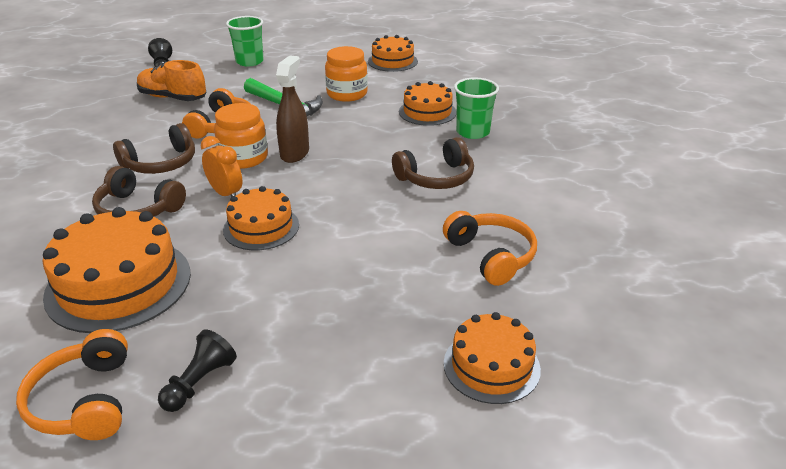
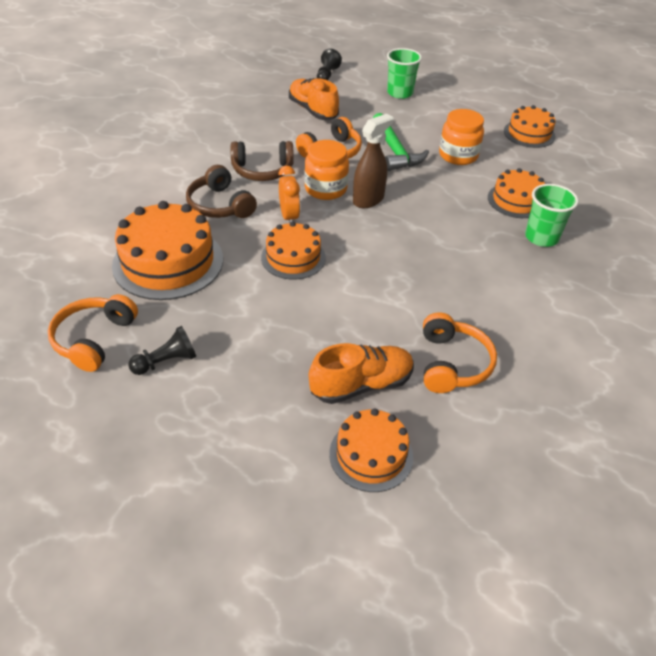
camera: 30 degrees right, 10 degrees up
brown headphones [392,137,474,189] -> none
none -> orange shoe [309,343,414,404]

